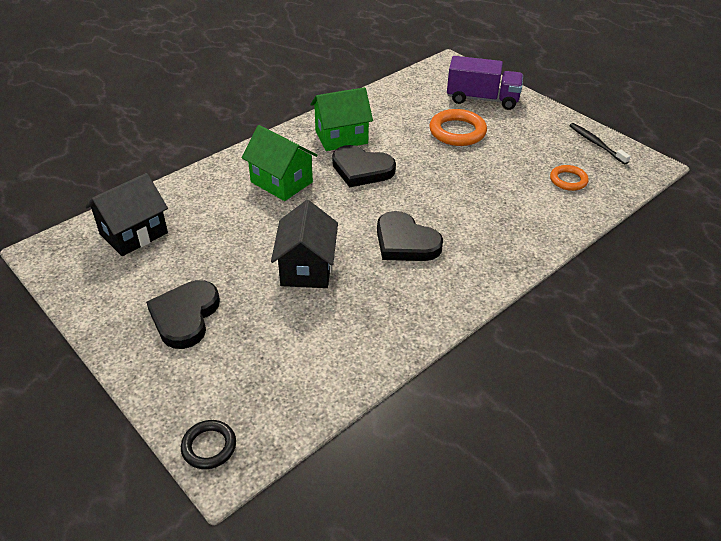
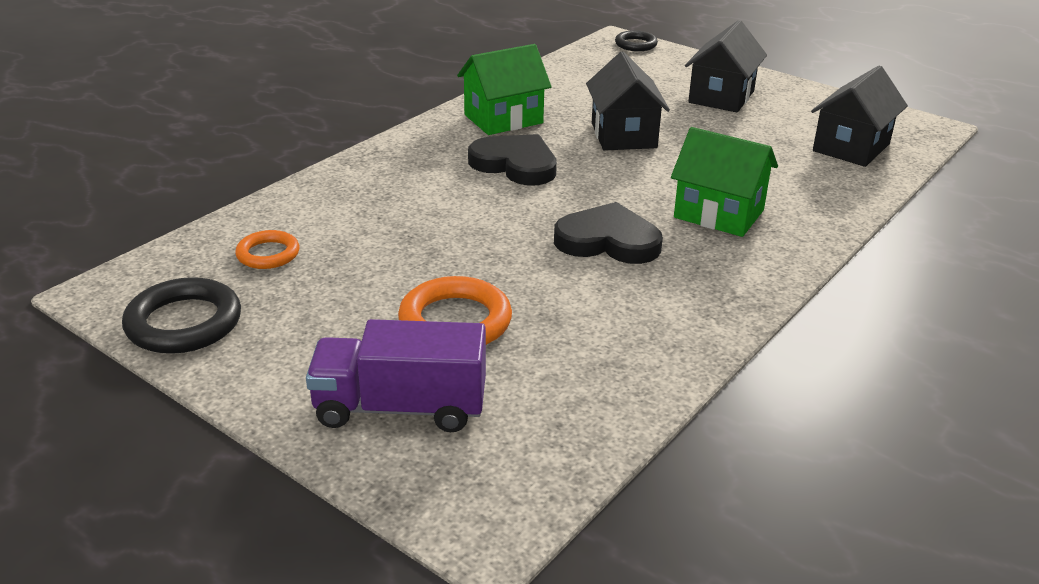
camera: 170 degrees right, 10 degrees down
black heart [146,280,220,349] -> black house [685,20,767,113]
green house [310,87,373,151] -> green house moved to [457,44,552,135]
black toothbrush [569,123,630,165] -> black ring [122,277,241,354]

